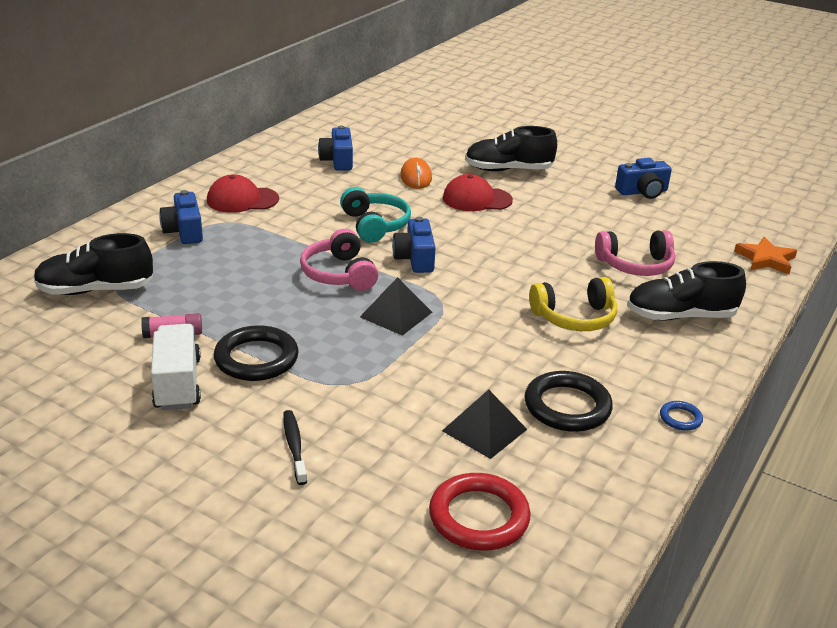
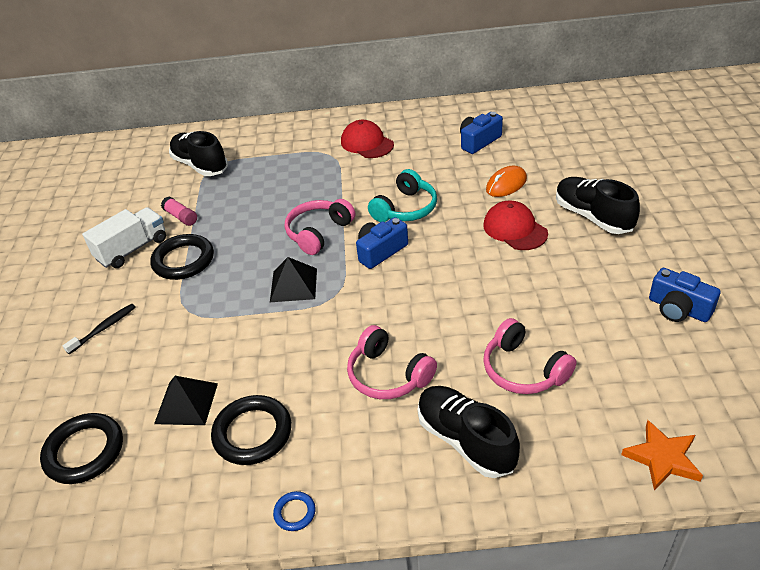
camera: 60 degrees right, 10 degrees up
blue camera [159,190,203,244] -> none
red ring [429,473,531,551] -> black ring [40,413,123,484]
yellow headphones [529,277,617,331] -> pink headphones [347,325,437,399]

